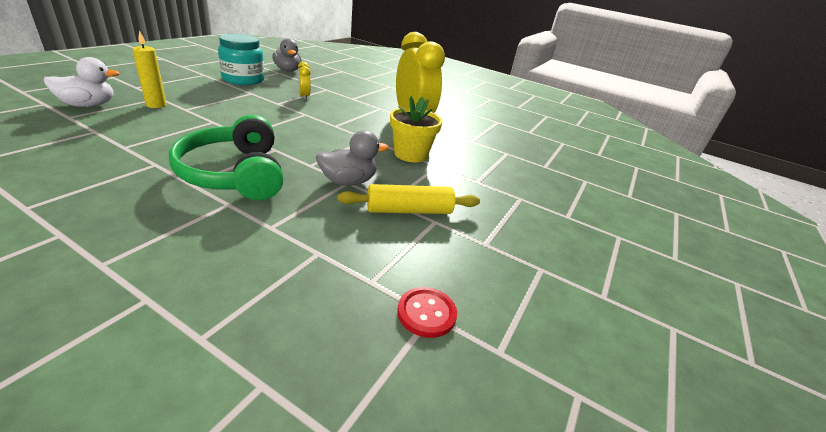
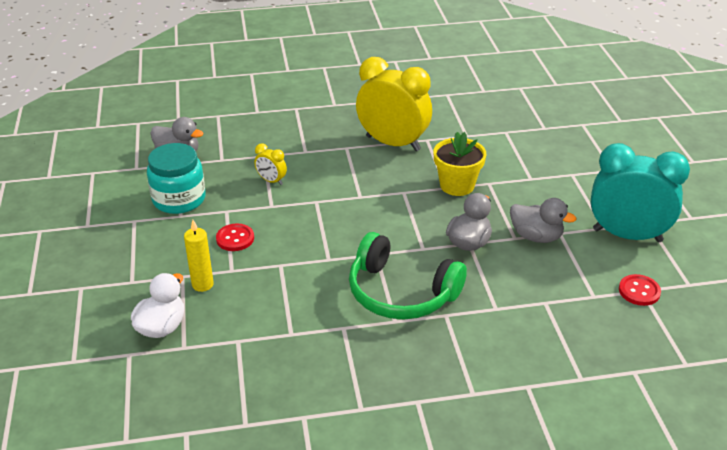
camera: 35 degrees left, 5 degrees up
yellow rolling pin [338,184,480,214] -> grey duck [510,198,576,243]
none -> red button [216,223,254,251]
none -> turquoise clock [591,143,690,242]

